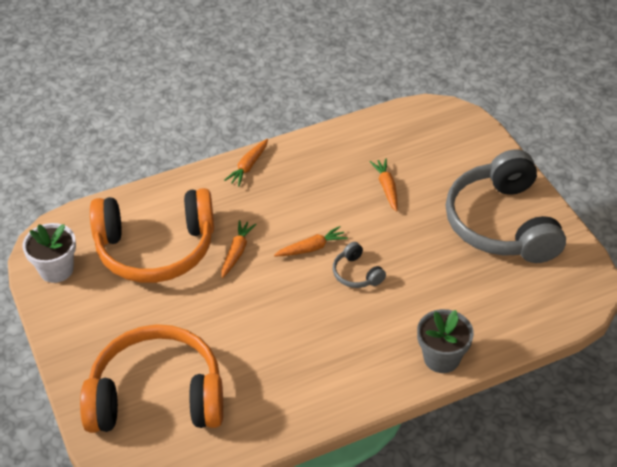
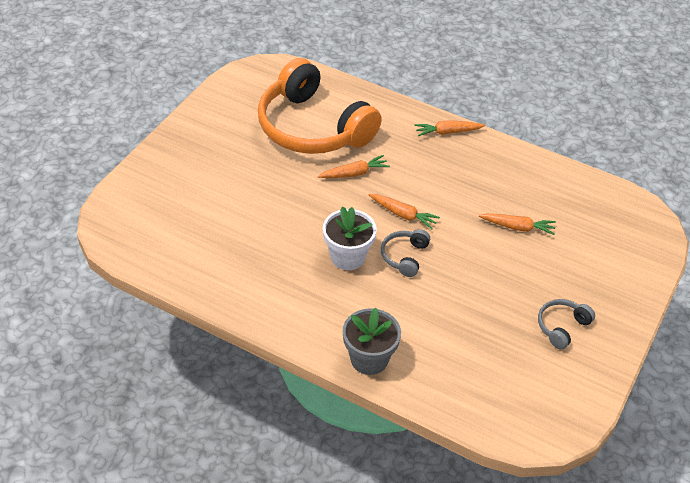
camera: 50 degrees right, 0 degrees up
white flower pot [23,223,76,283] -> white flower pot moved to [323,207,377,270]
orange headphones [80,324,223,433] -> none
orange carrot [370,159,398,212] -> orange carrot turned 60 degrees clockwise [479,213,556,235]
grey headphones [446,149,566,263] -> grey headphones [538,299,595,349], size x0.40

